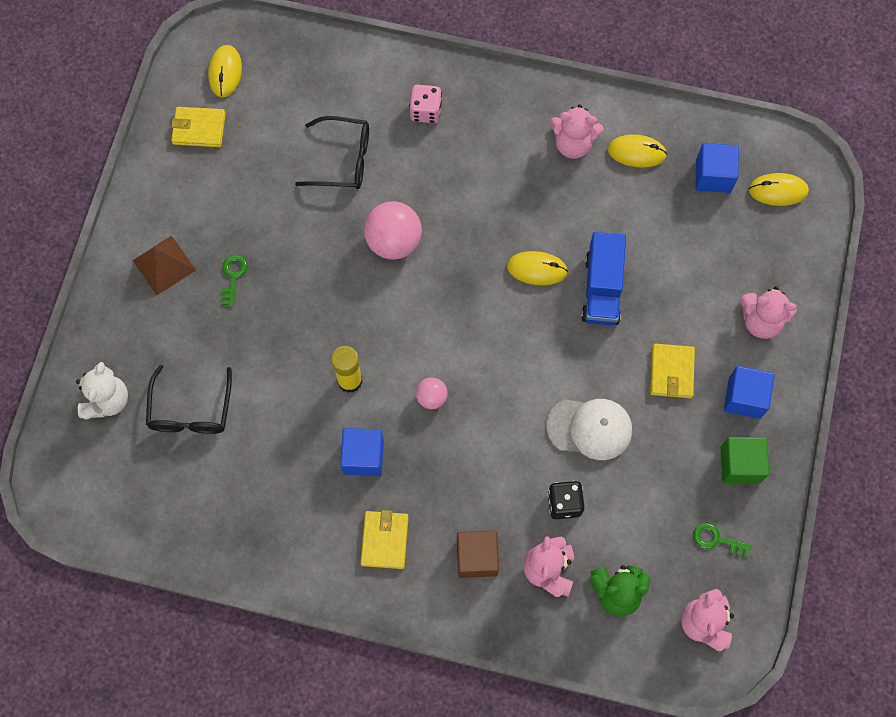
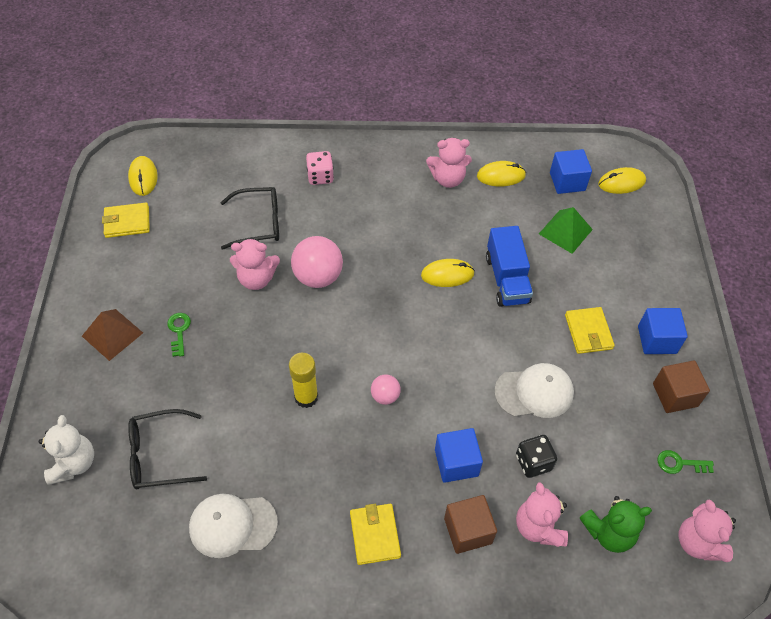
camera: 15 degrees left, 15 degrees down
black glasses [146,365,232,434] -> black glasses turned 90 degrees clockwise [128,409,207,490]
blue cube [340,428,384,476] -> blue cube moved to [435,428,483,483]
green cube [721,437,769,484] -> brown cube [653,360,710,413]
pink teddy bear [740,286,797,339] -> pink teddy bear moved to [230,238,280,290]
none -> white cap [189,494,278,558]
none -> green pyramid [539,207,593,254]

